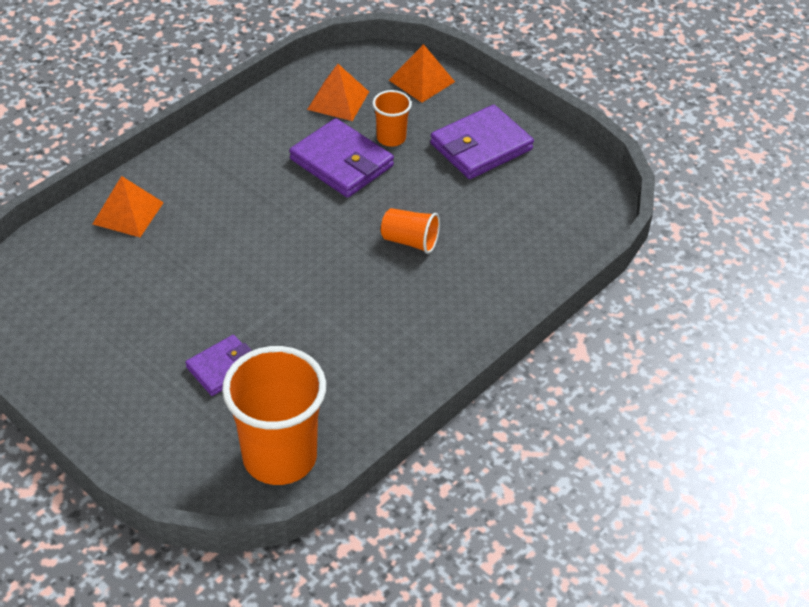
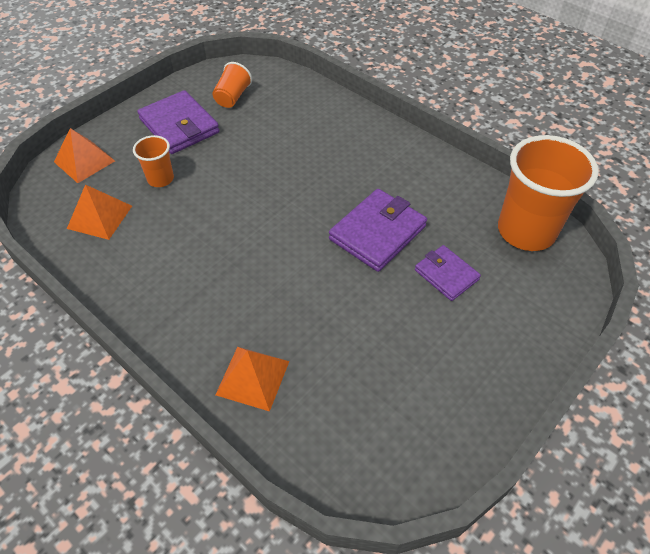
camera: 90 degrees left, 5 degrees up
purple wallet [289,118,394,198] -> purple wallet moved to [329,189,427,272]
orange cup [381,208,440,254] -> orange cup moved to [212,62,252,108]

